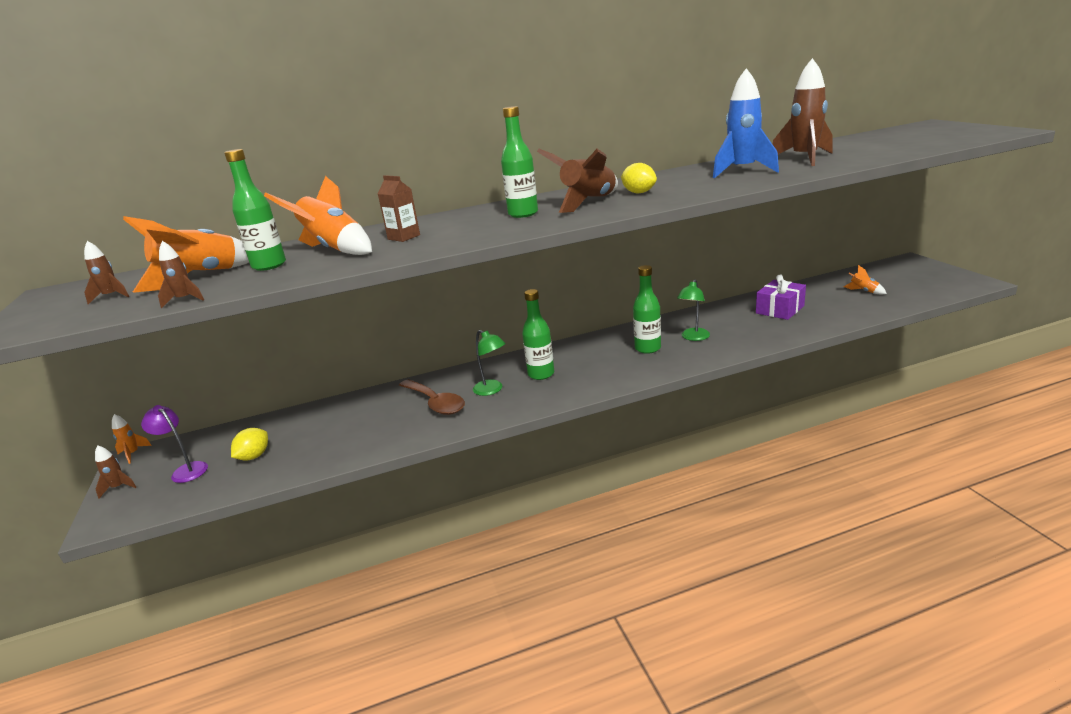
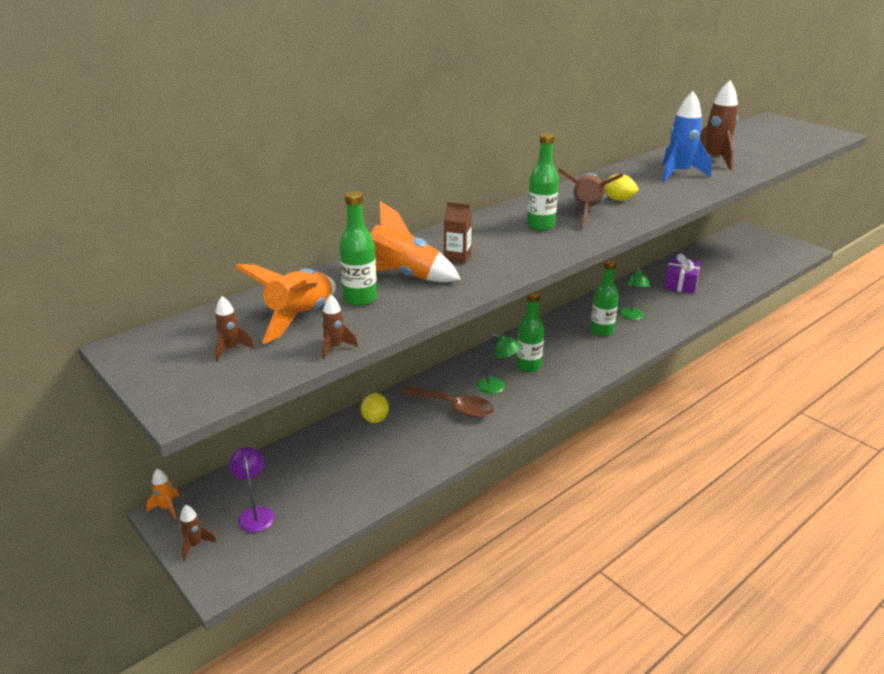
camera: 25 degrees left, 5 degrees up
purple lamp [141,405,208,483] -> purple lamp turned 60 degrees clockwise [229,447,274,533]
yellow lemon [231,428,268,461] -> yellow lemon moved to [361,393,389,423]
orange rocket [844,265,887,295] -> none

